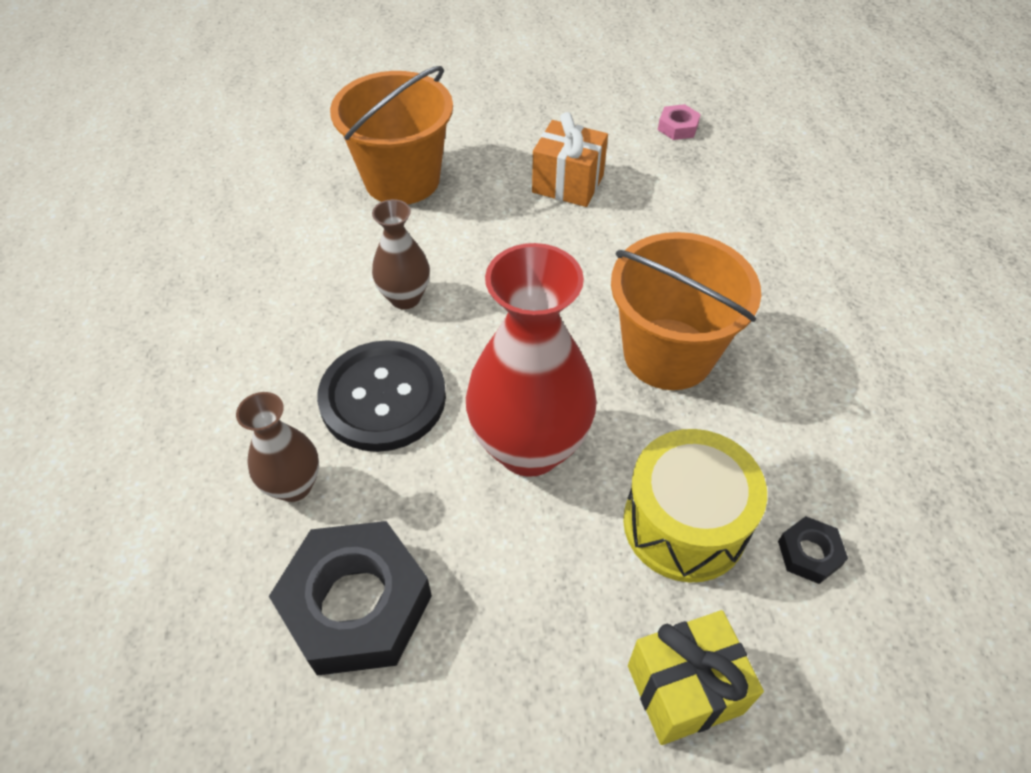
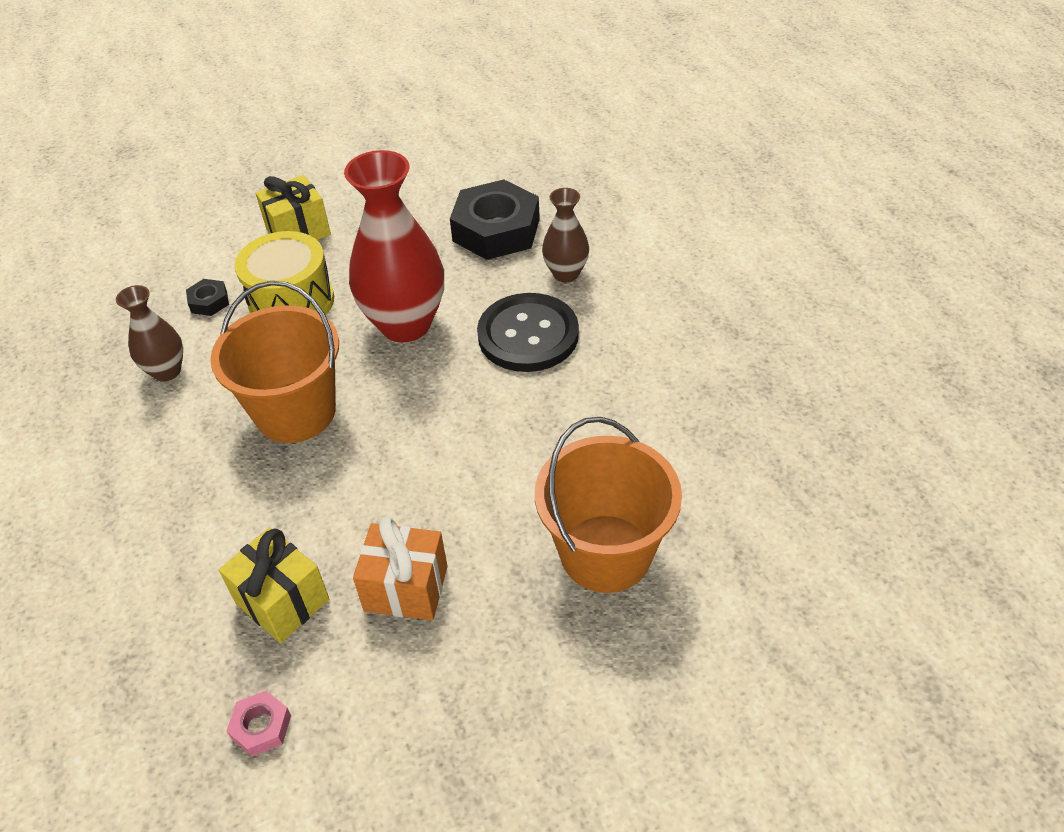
camera: 170 degrees right, 5 degrees down
brown vase [372,199,430,309] -> brown vase moved to [116,285,183,381]
none -> yellow gift [219,527,329,643]

